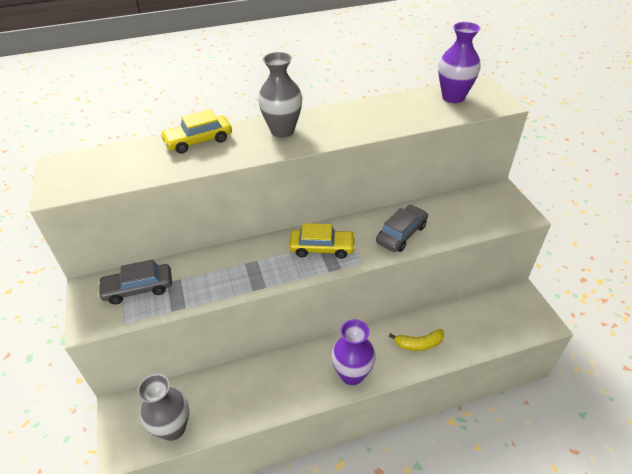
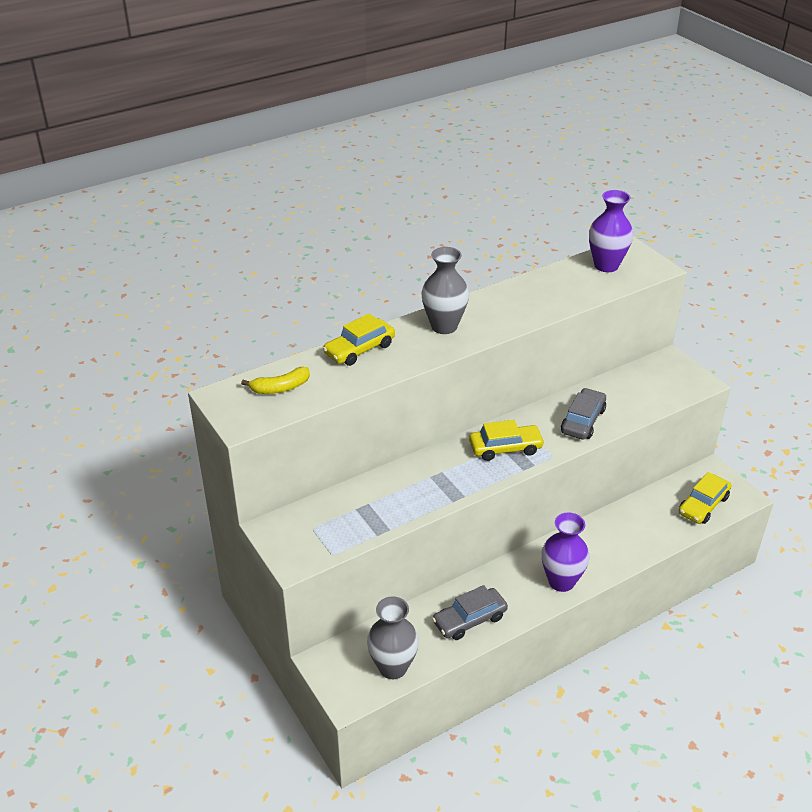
camera: 15 degrees left, 5 degrees down
grey car [98,259,172,304] -> grey car moved to [432,585,508,640]
yellow banana [389,329,444,351] -> yellow banana moved to [241,367,310,394]
none -> yellow car [679,472,731,524]

